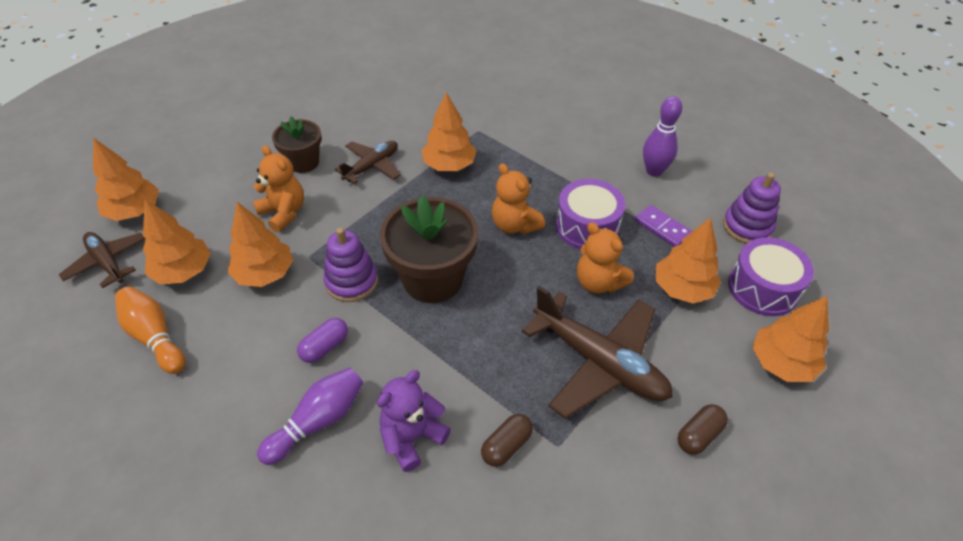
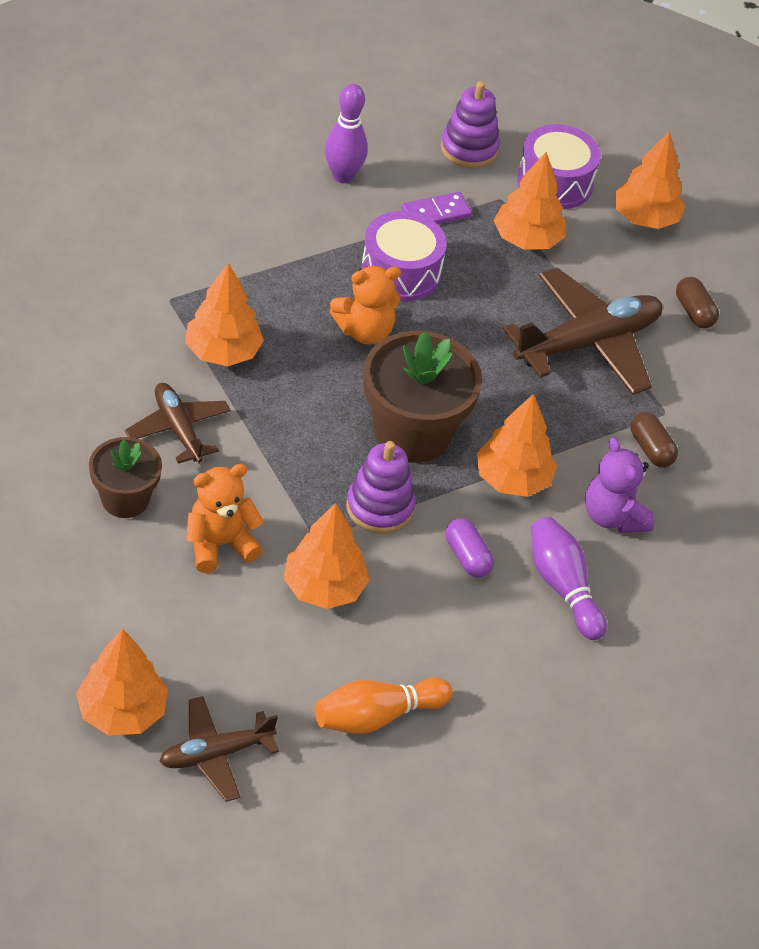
camera: 75 degrees left, 0 degrees up
orange tree [143,199,211,284] -> orange tree moved to [476,394,557,497]
orange teddy bear [577,222,634,293] -> none

